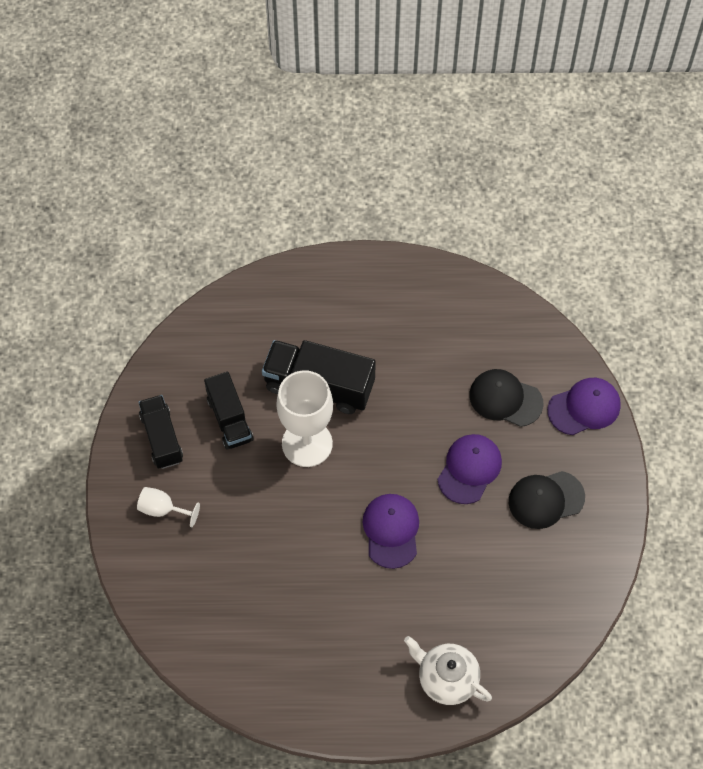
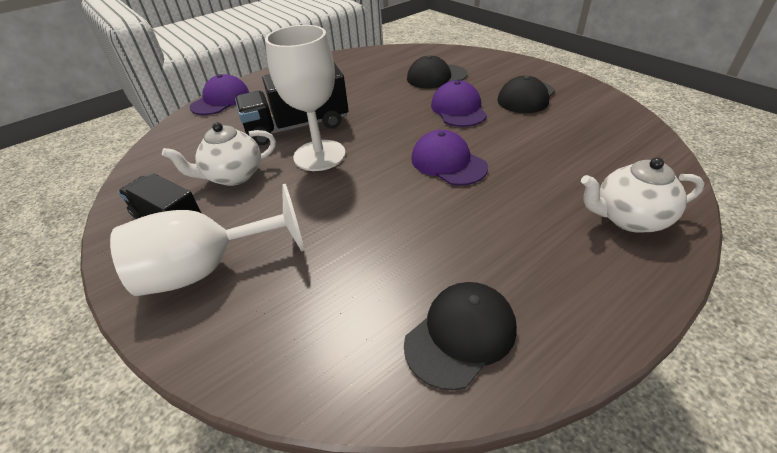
camera: 35 degrees left, 20 degrees down
white goblet [137,487,200,527] -> white goblet [110,184,304,296], size x2.04
black truck [204,372,253,450] -> white teapot [162,122,276,186]
purple cap [547,378,621,435] -> purple cap moved to [190,74,249,115]
none -> black cap [404,282,517,391]

